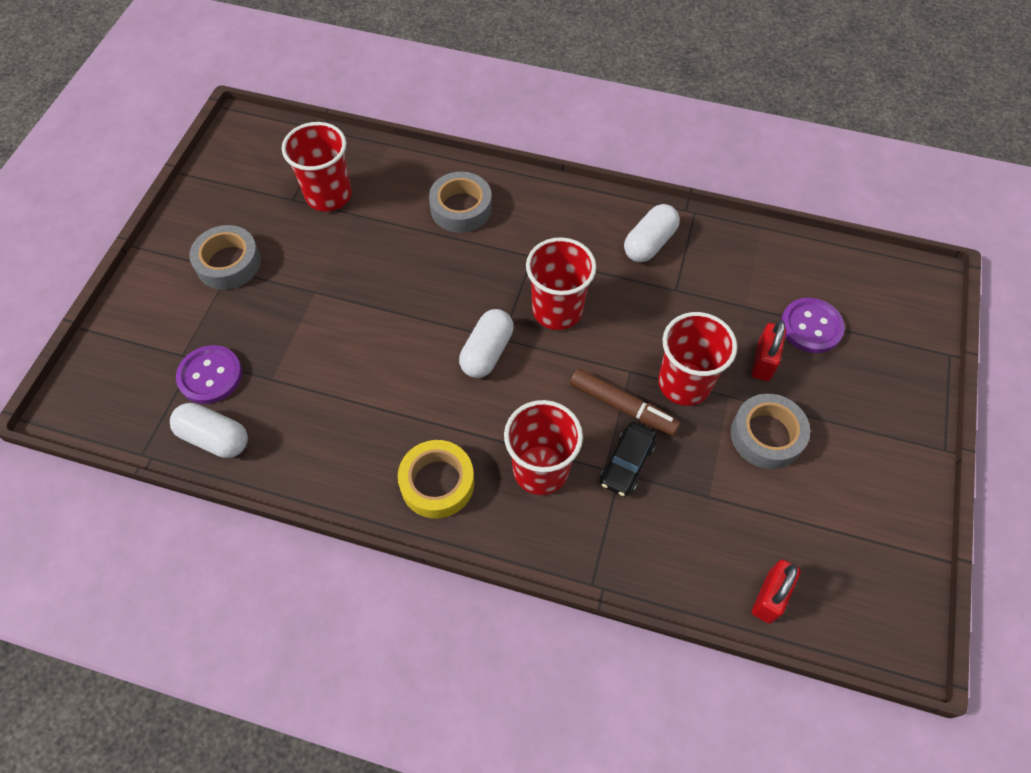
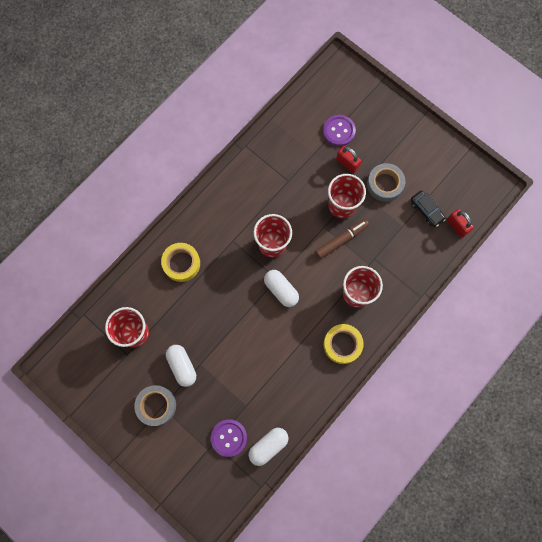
camera: 65 degrees left, 15 degrees up
grey tape [429,172,492,233] -> yellow tape [161,243,200,282]
black car [600,422,656,497] -> black car moved to [411,191,446,227]
white capsule [624,204,680,262] -> white capsule moved to [166,345,196,387]

